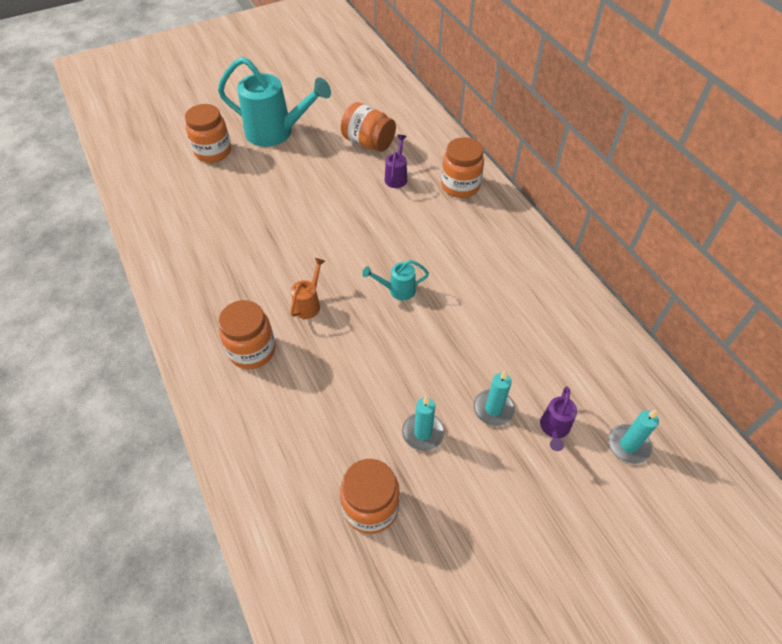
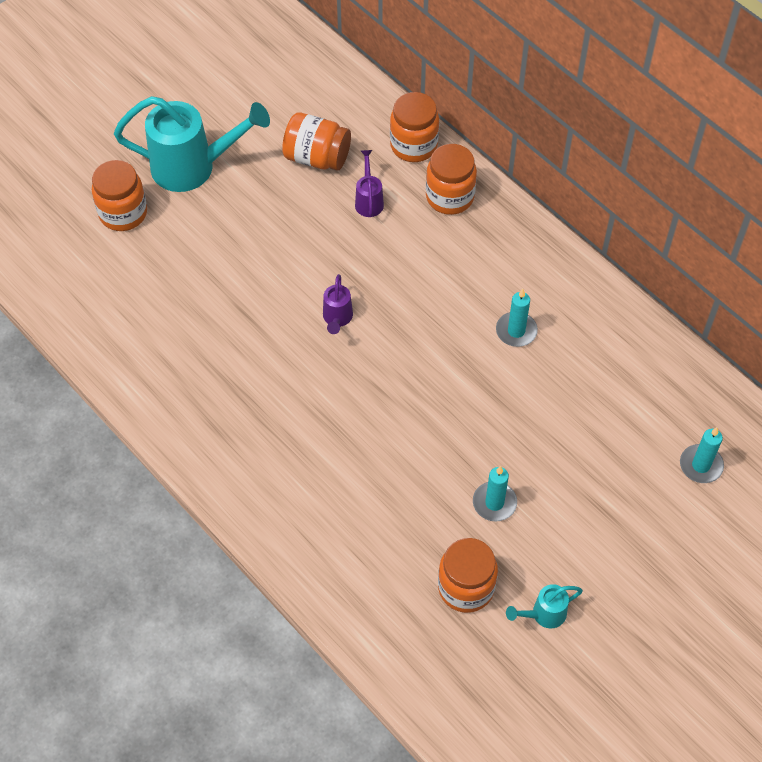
camera: 15 degrees left, 5 degrees up
orange jar [218,300,276,369] -> orange jar moved to [390,92,439,162]
orange watering can [290,258,325,319] -> none
turquoise watering can [362,260,429,300] -> turquoise watering can moved to [506,584,583,628]
turquoise candle [474,371,515,426] -> turquoise candle moved to [496,289,538,347]
purple watering can [540,386,577,451] -> purple watering can moved to [323,274,353,334]

